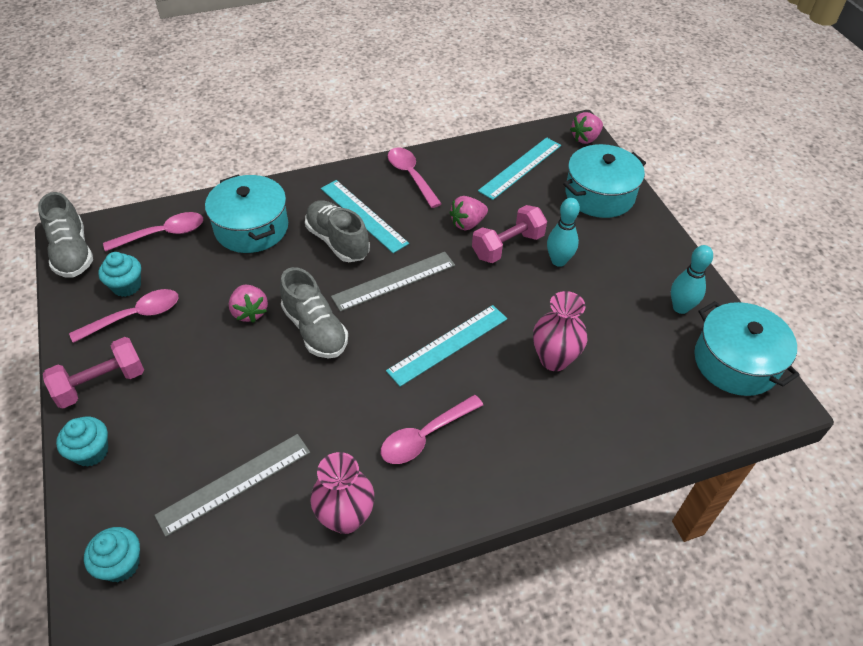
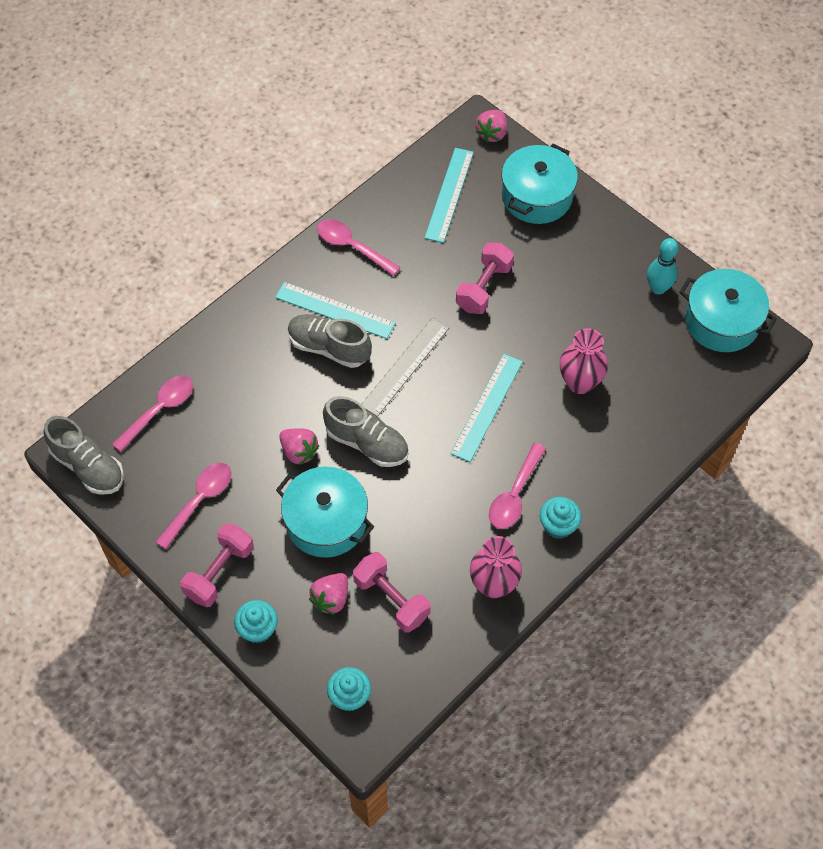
camera: 25 degrees left, 10 degrees up
turquoise cupcake [98,252,141,297] -> turquoise cupcake moved to [540,497,581,539]
grey ruler [154,434,310,537] -> pink dumbbell [353,552,431,633]
turquoise pot [205,175,288,253] -> turquoise pot moved to [276,467,374,558]
pink strawberry [449,196,488,230] -> pink strawberry moved to [309,573,348,615]
turquoise bowling pin [547,198,580,267] -> none

